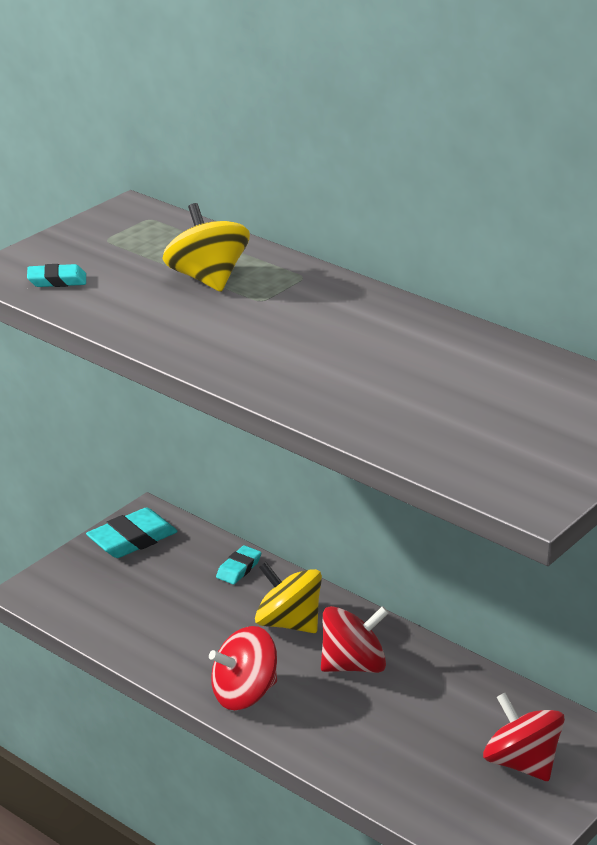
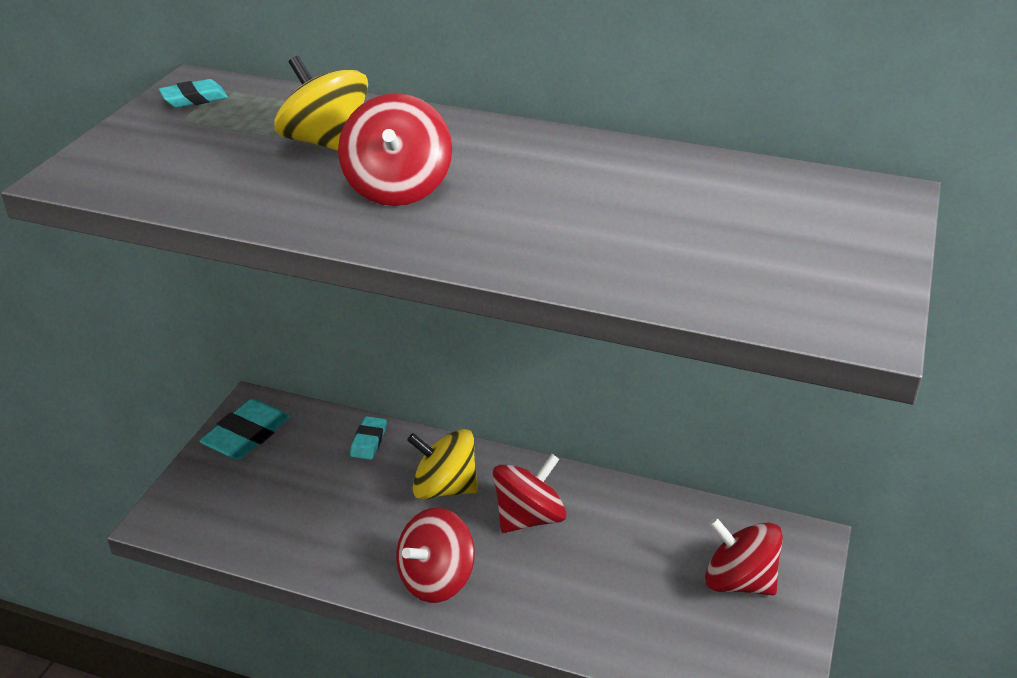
camera: 20 degrees left, 5 degrees up
turquoise eraser [27,264,86,287] -> turquoise eraser moved to [159,79,228,108]
none -> red spinning top [338,93,452,206]

